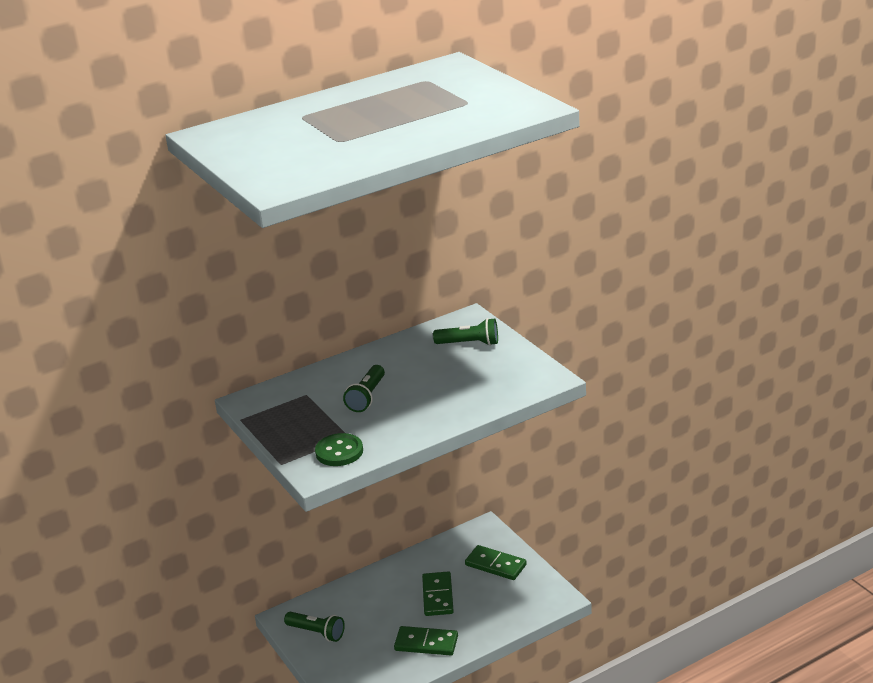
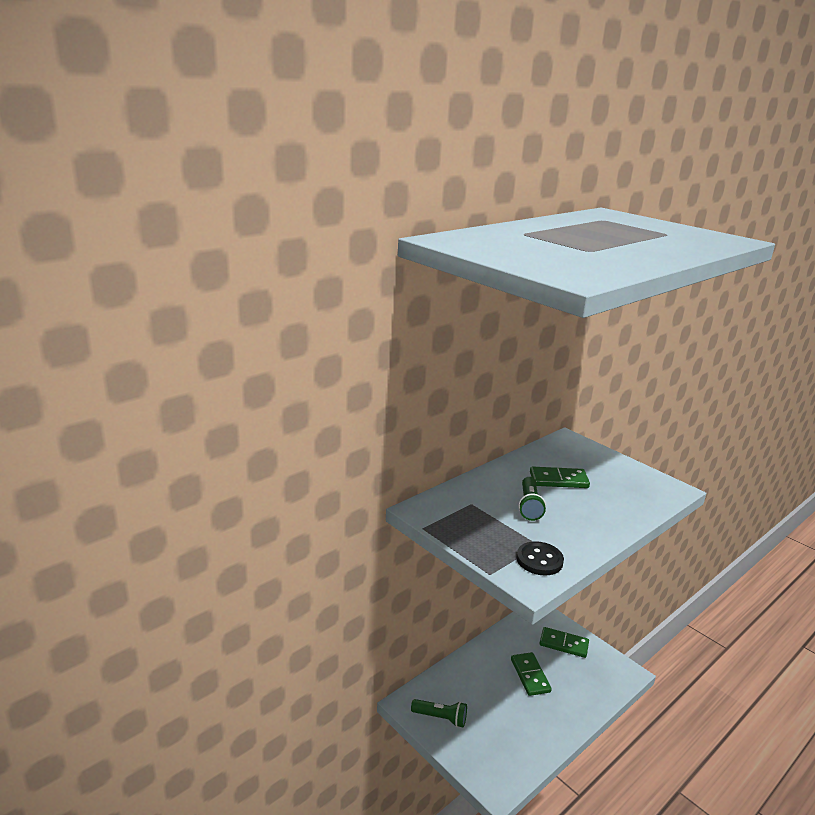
camera: 15 degrees left, 5 degrees down
green button [315,433,363,466] -> black button [516,541,564,576]
green domino [394,626,458,656] -> green domino moved to [530,466,590,488]
green flashlight [433,318,498,346] -> none

